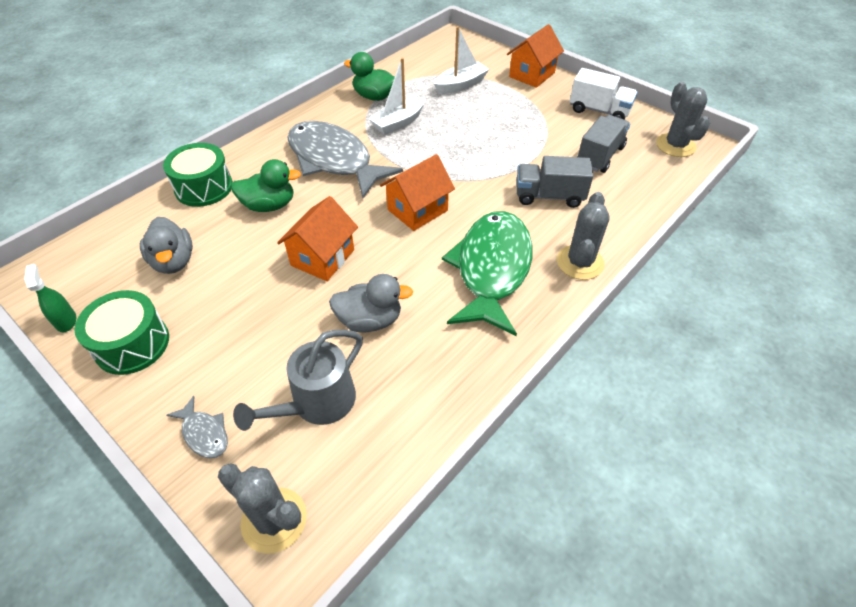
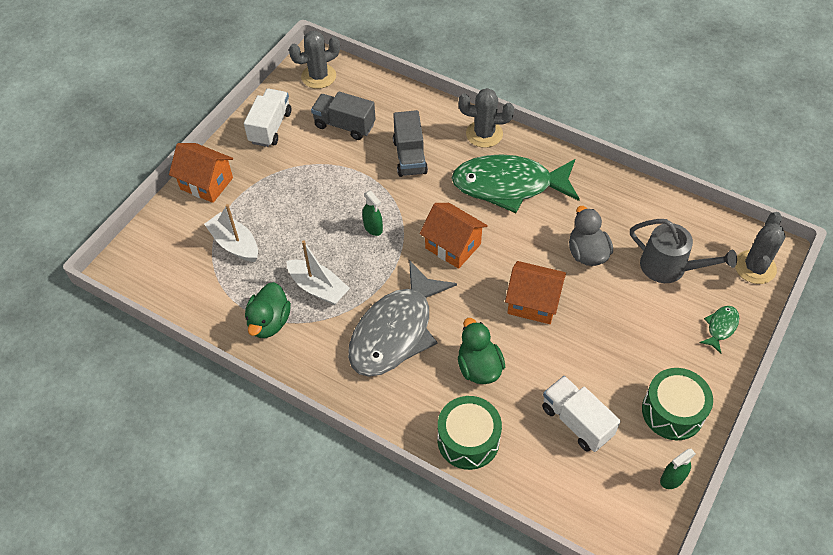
camera: 100 degrees left, 5 degrees up
grey duck [140,217,193,274] -> white truck [542,376,621,452]
grey fish [166,396,228,458] -> green fish [699,306,739,354]
none -> green spray bottle [362,190,383,236]

